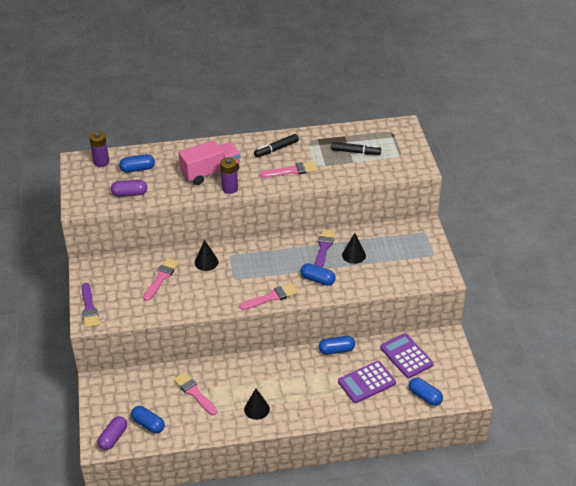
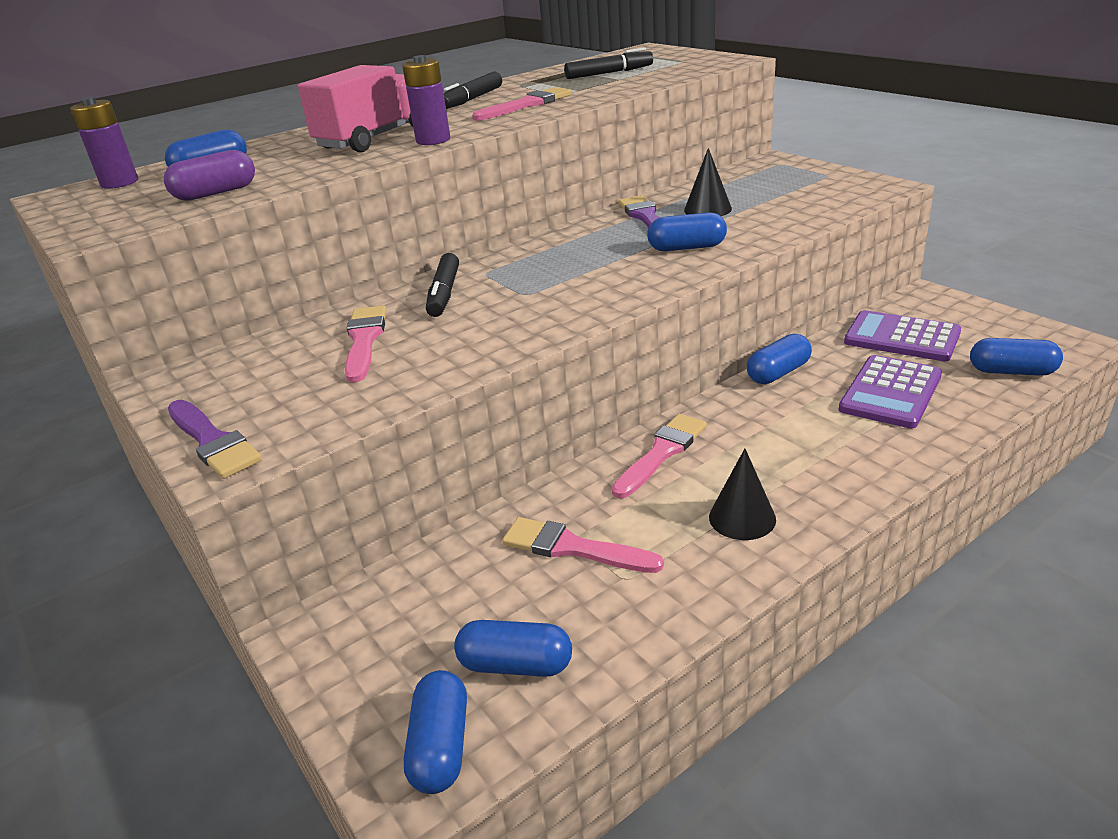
camera: 25 degrees left, 10 degrees down
purple capsule [98,416,127,450] -> blue capsule [404,670,467,794]
black cone [195,240,218,271] -> black marker [426,253,459,317]
pink brush [239,283,298,310] -> pink brush moved to [612,414,707,498]

